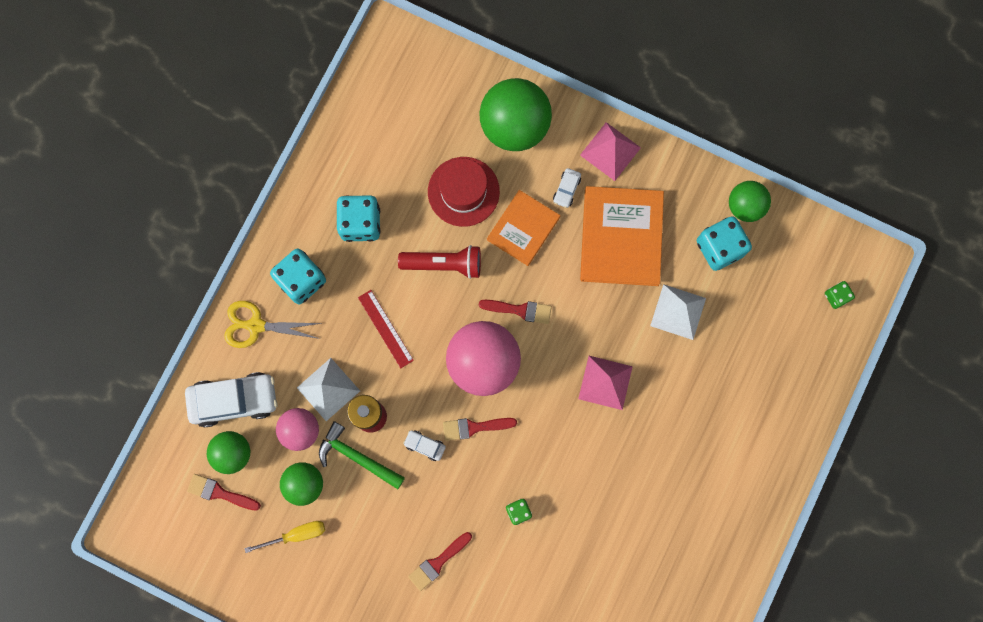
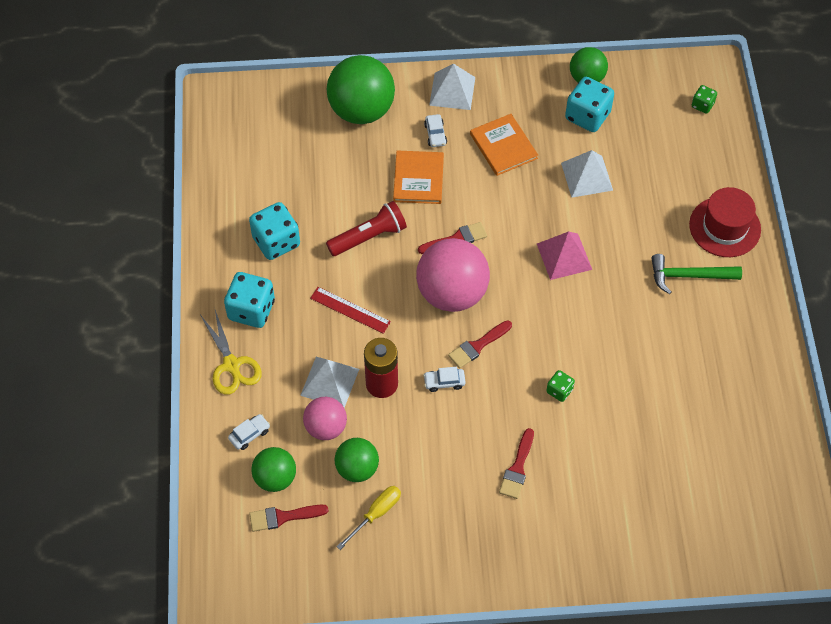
camera: 30 degrees left, 20 degrees down
white car [185,372,278,427] -> white car [228,414,270,450], size x0.45
yellow scissors [224,301,323,348] -> yellow scissors turned 90 degrees counterclockwise [201,310,262,395]
green hammer [319,421,405,489] -> green hammer moved to [651,254,742,294]
red hat [428,157,500,227] -> red hat moved to [689,187,761,257]
pink pyramid [580,122,641,181] -> white pyramid [429,63,475,110]
orange book [580,186,664,286] -> orange book [470,114,538,176], size x0.63

